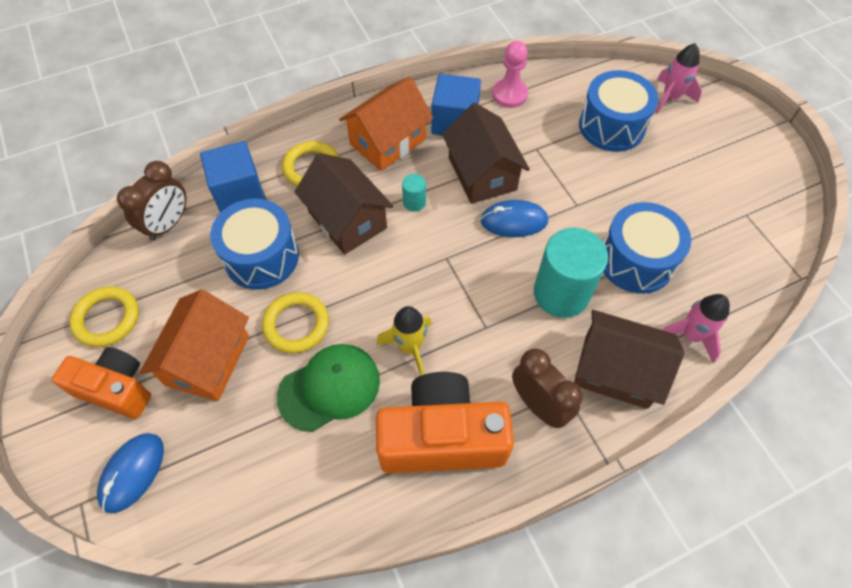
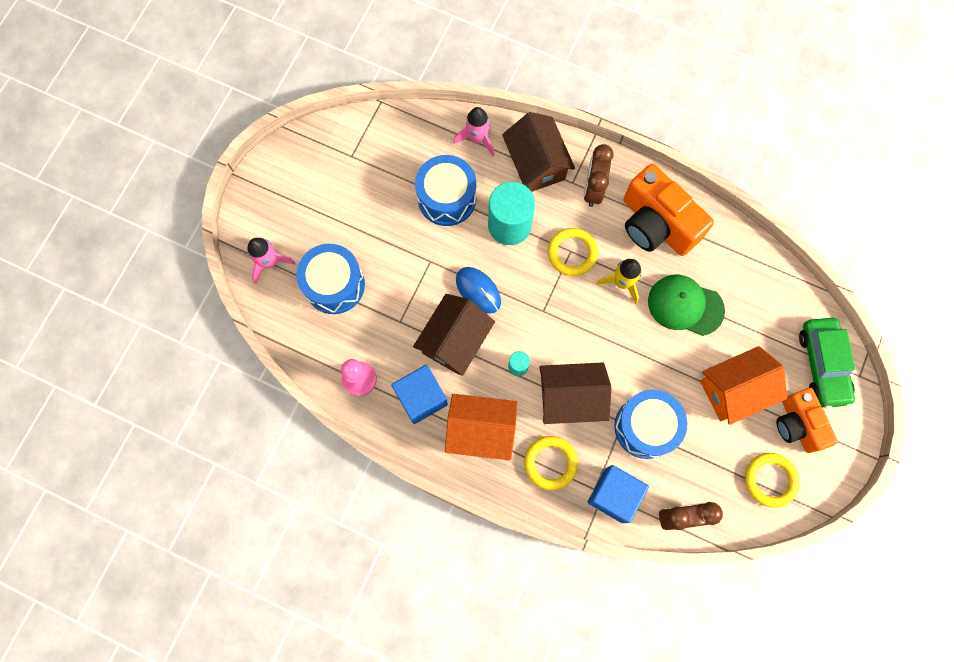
camera: 130 degrees left, 15 degrees up
blue mouse [97,433,164,513] -> green car [799,318,855,409]
yellow ring [262,292,329,353] -> yellow ring moved to [548,228,598,276]
brown house [294,153,394,255] -> brown house turned 75 degrees clockwise [539,362,611,424]

